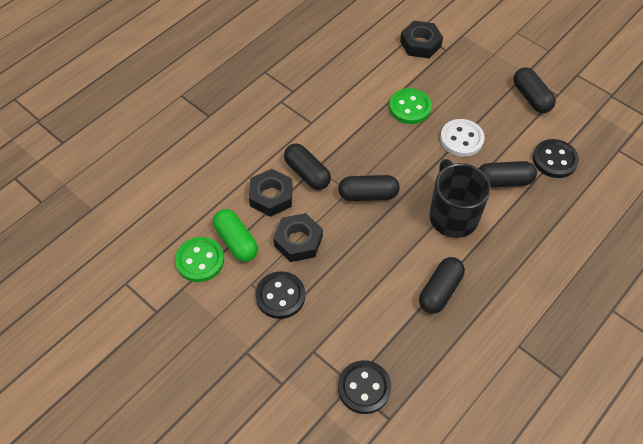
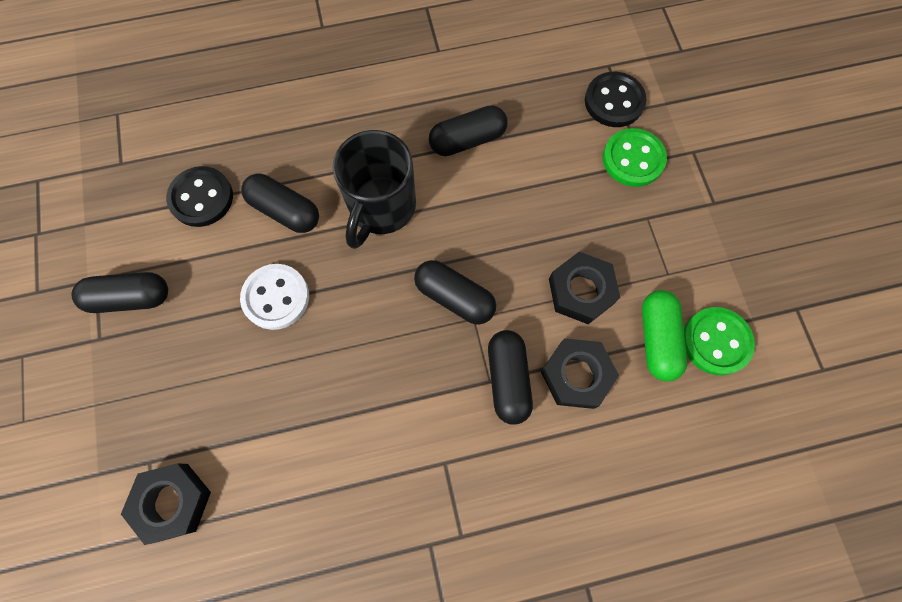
camera: 145 degrees left, 15 degrees up
black button [256,271,305,319] -> none
green button [389,88,432,124] -> green button moved to [603,128,667,187]
black capsule [513,67,556,113] -> black capsule turned 75 degrees clockwise [72,272,168,313]

